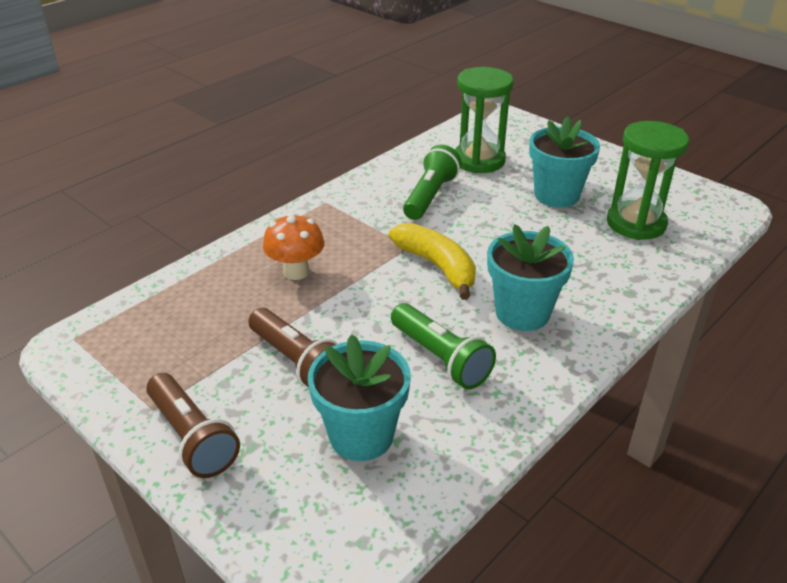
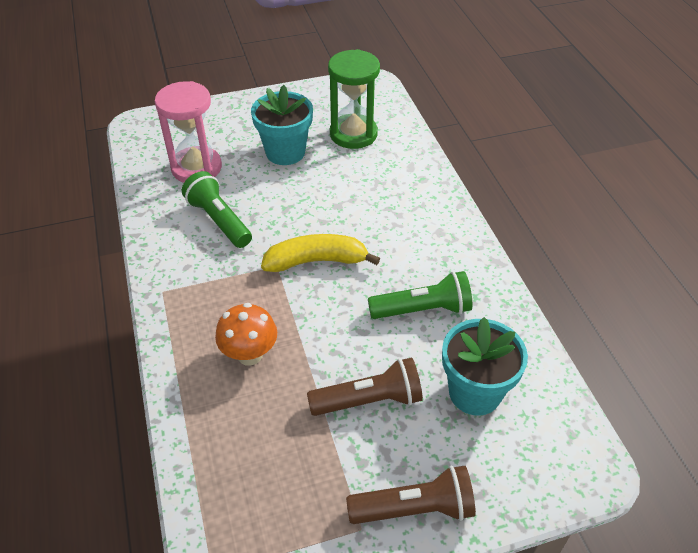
camera: 60 degrees left, 10 degrees up
green hourglass [455,67,513,173] -> pink hourglass [155,81,222,183]
turquoise flower pot [487,224,574,331] -> none

